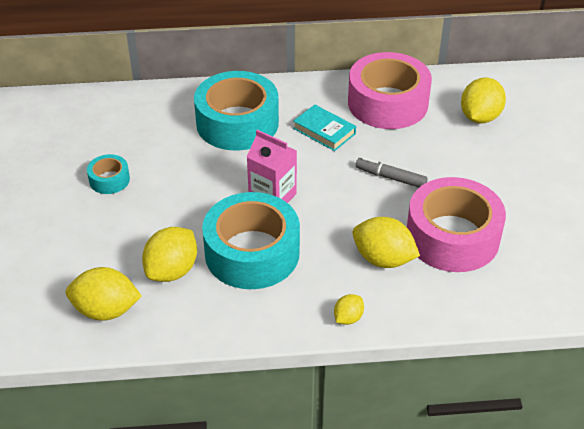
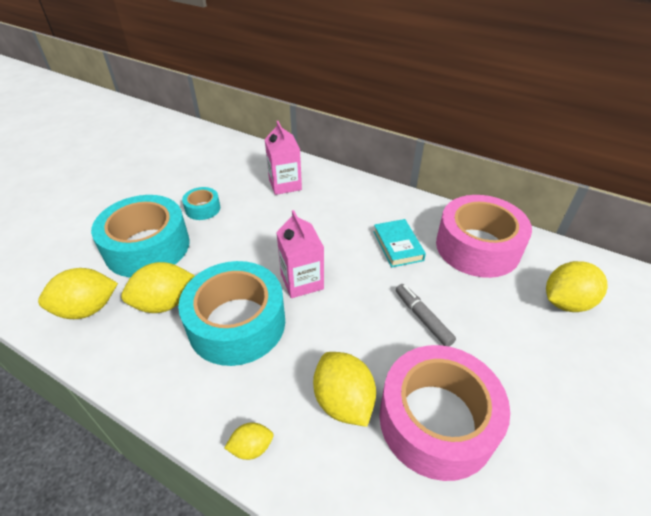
camera: 35 degrees right, 0 degrees up
yellow lemon [66,267,142,321] -> yellow lemon turned 60 degrees counterclockwise [38,268,118,319]
turquoise tape [194,71,279,150] -> turquoise tape moved to [91,195,190,277]
none -> pink carton [265,121,302,195]

